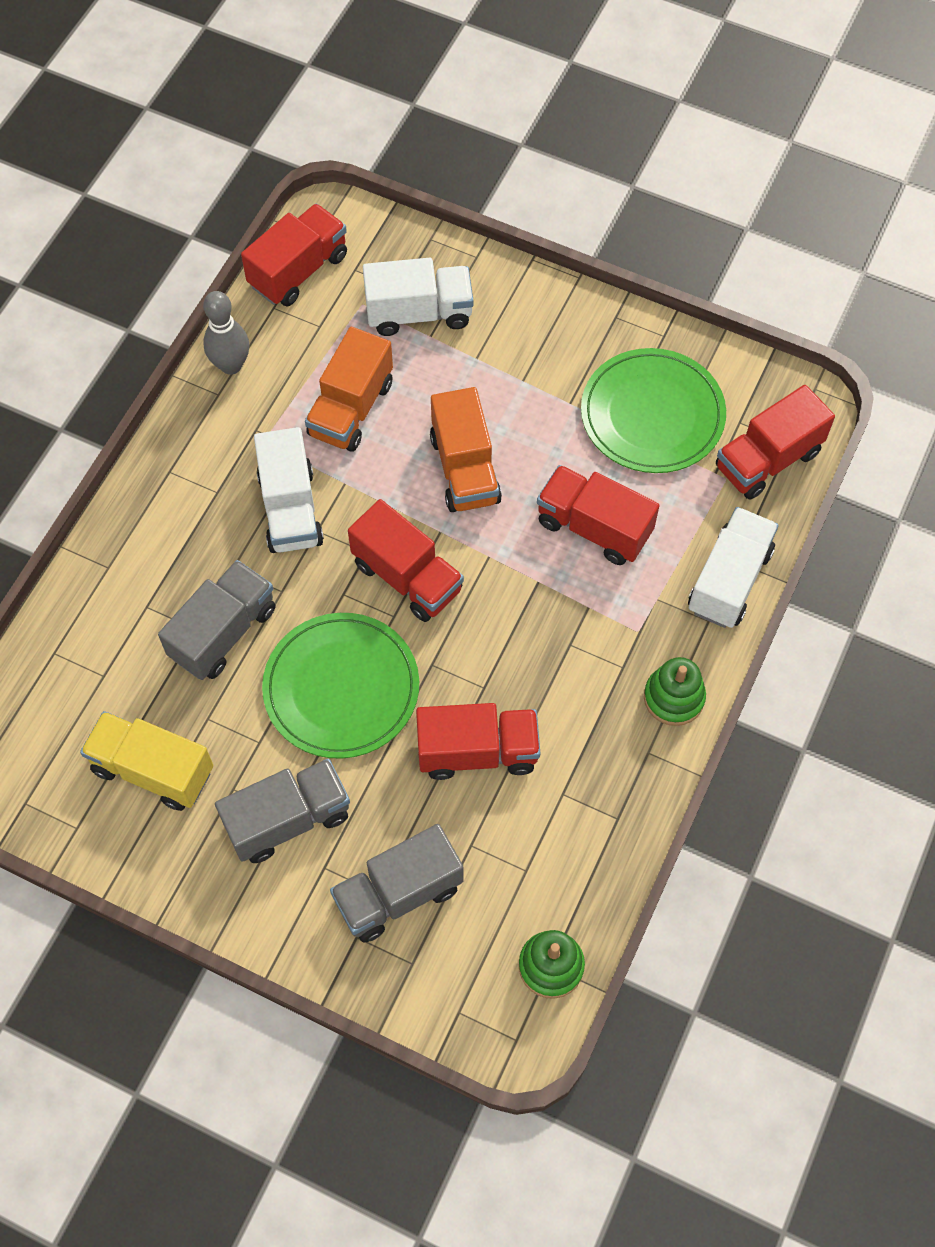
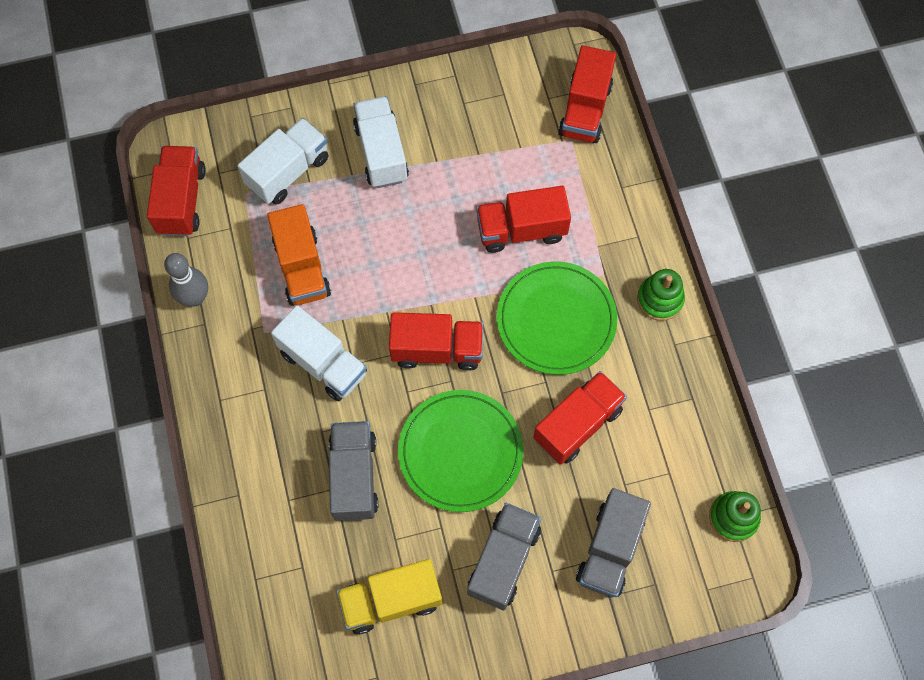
camera: 40 degrees left, 5 degrees up
orange truck [430,387,502,512] -> none
green plate [581,348,726,473] -> green plate moved to [497,261,617,375]
white truck [688,507,779,628] -> white truck moved to [353,96,409,188]

